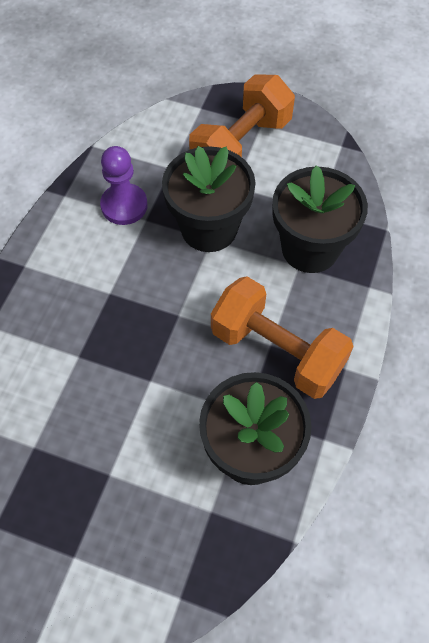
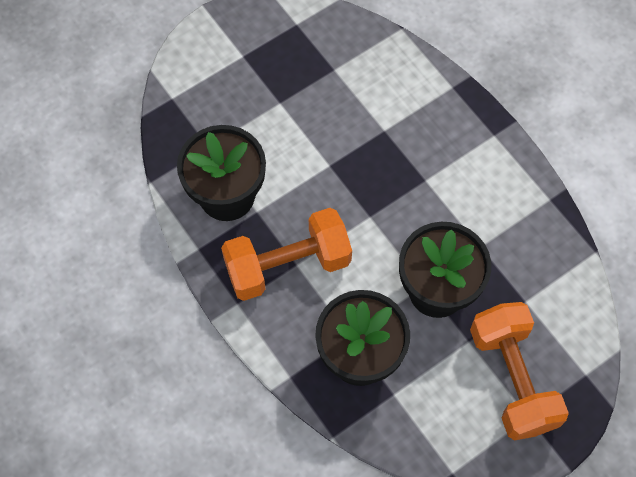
camera: 125 degrees right, 5 degrees up
purple pawn [100,146,148,225] -> none

